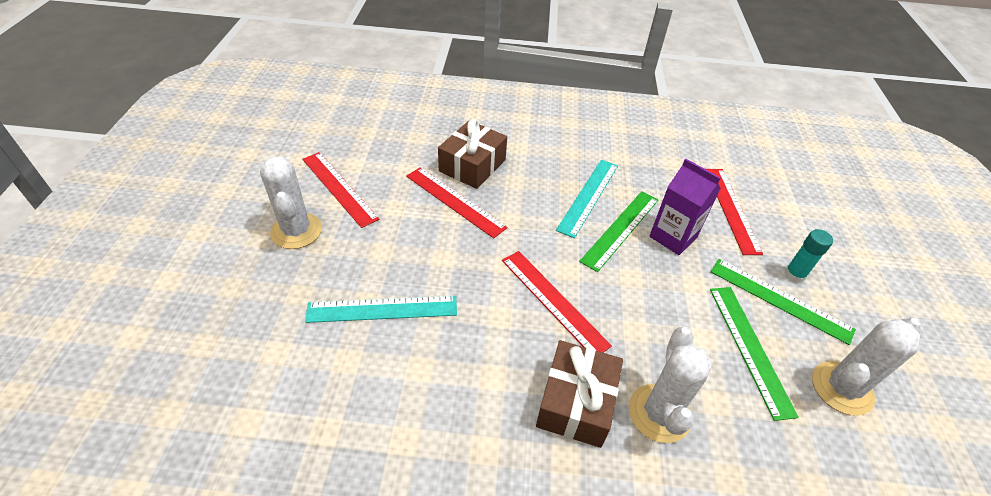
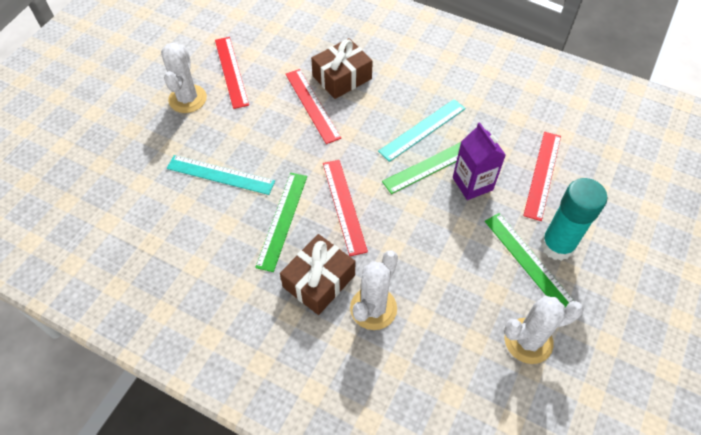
camera: 25 degrees right, 10 degrees up
green ruler [710,287,799,421] -> green ruler moved to [255,173,307,272]
turquoise glue stick [784,229,833,283] -> turquoise glue stick [541,178,607,261], size x1.89

